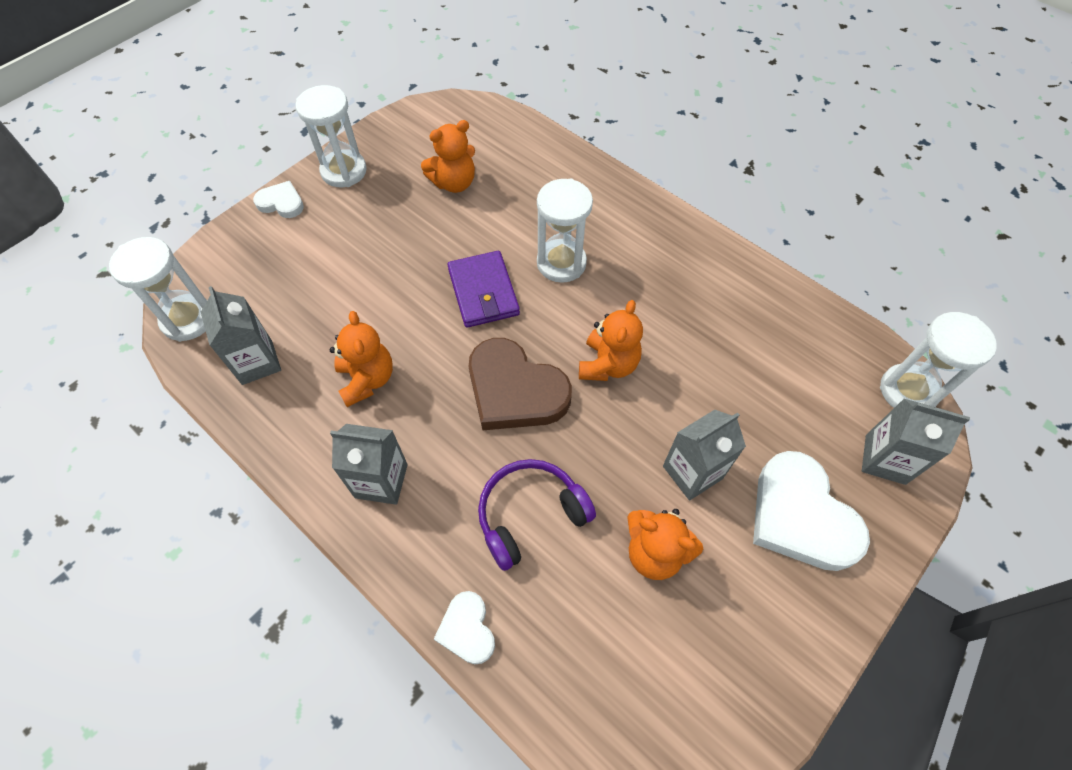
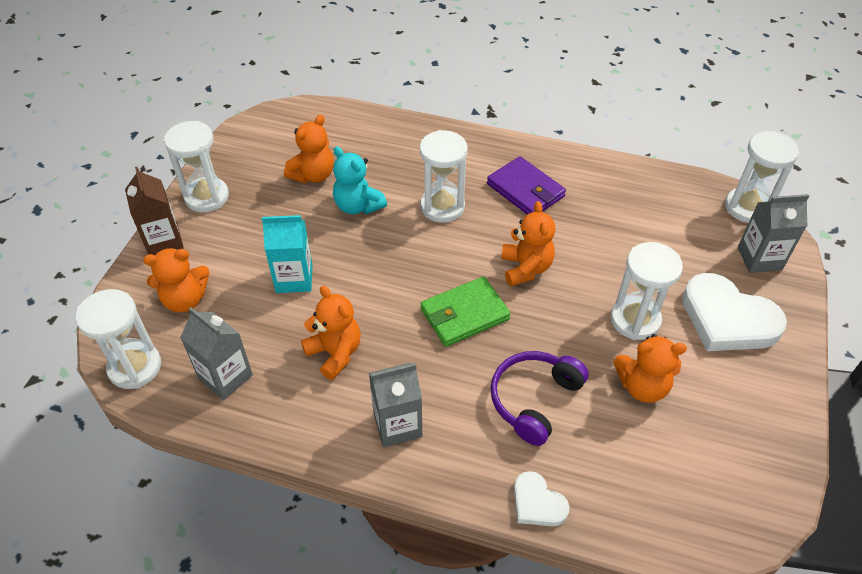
camera: 25 degrees left, 10 degrees down
white heart [253,181,304,218] -> brown carton [125,167,184,255]
purple wallet [447,251,520,328] -> purple wallet moved to [487,156,566,215]
brown heart [469,338,572,430] -> green wallet [421,276,511,347]
grey carton [663,410,746,500] -> white hourglass [611,242,683,340]
none -> orange teddy bear [143,248,210,312]
none -> turquoise carton [262,215,313,293]
none -> turquoise teddy bear [333,146,387,214]

